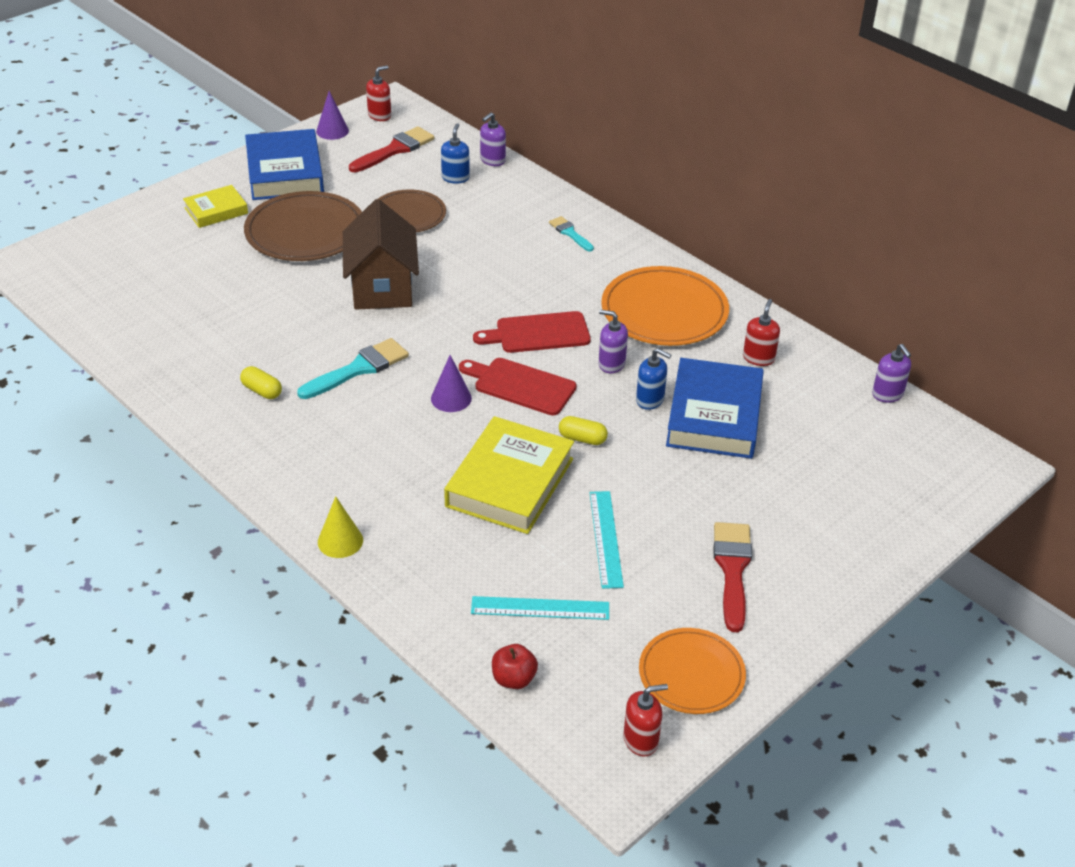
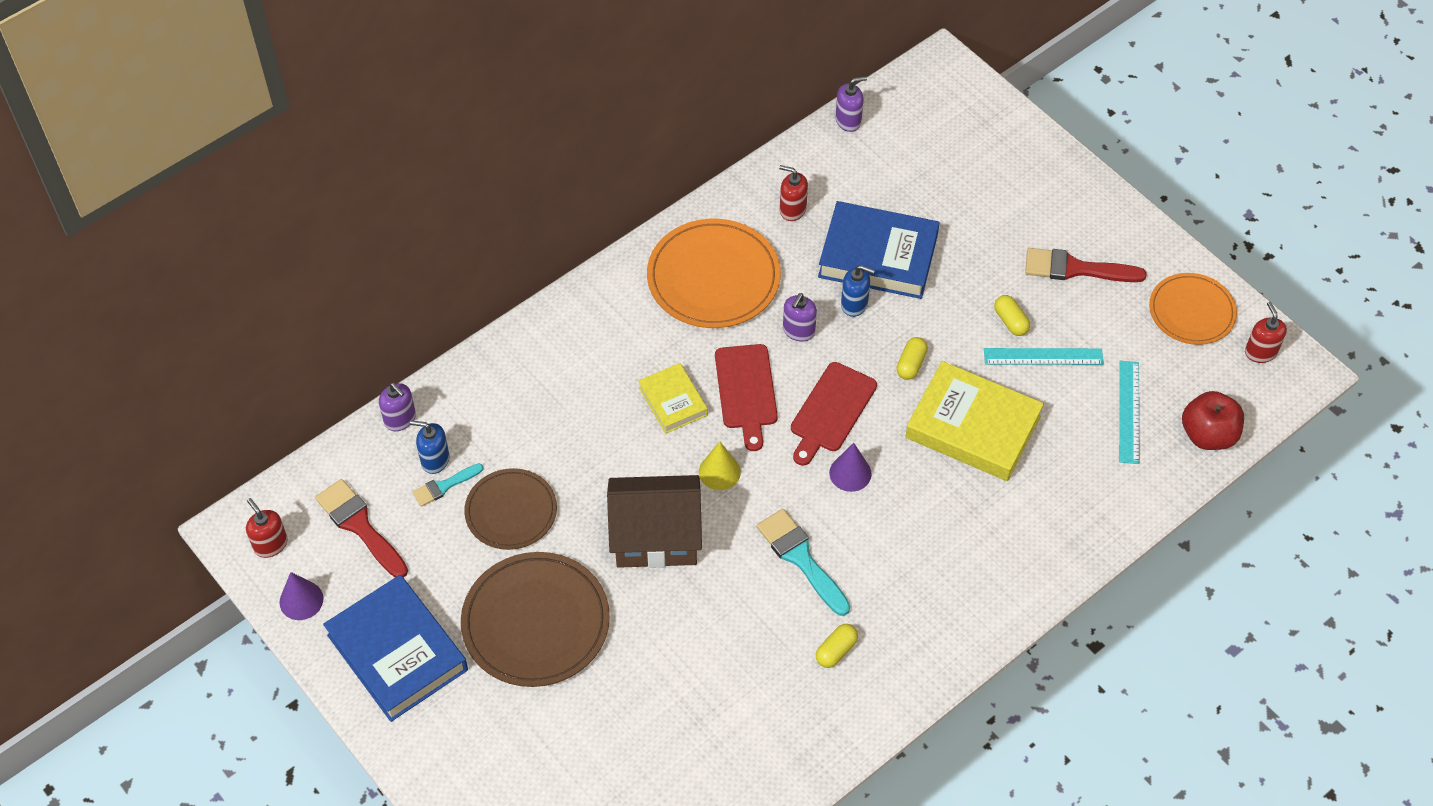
camera: 85 degrees left, 15 degrees up
yellow book [183,185,248,228] -> yellow book moved to [638,363,708,434]
blue book [245,129,324,200] -> blue book turned 60 degrees clockwise [323,575,468,722]
yellow cone [318,496,363,558] -> yellow cone moved to [699,441,741,490]
red apple [492,644,538,689] -> red apple [1182,391,1244,450], size x1.56
turquoise brush [549,216,594,251] -> turquoise brush moved to [412,463,483,507]
blue soap dispenser [636,348,671,410] -> blue soap dispenser turned 75 degrees clockwise [841,265,875,317]
none -> yellow capsule [994,295,1030,336]

